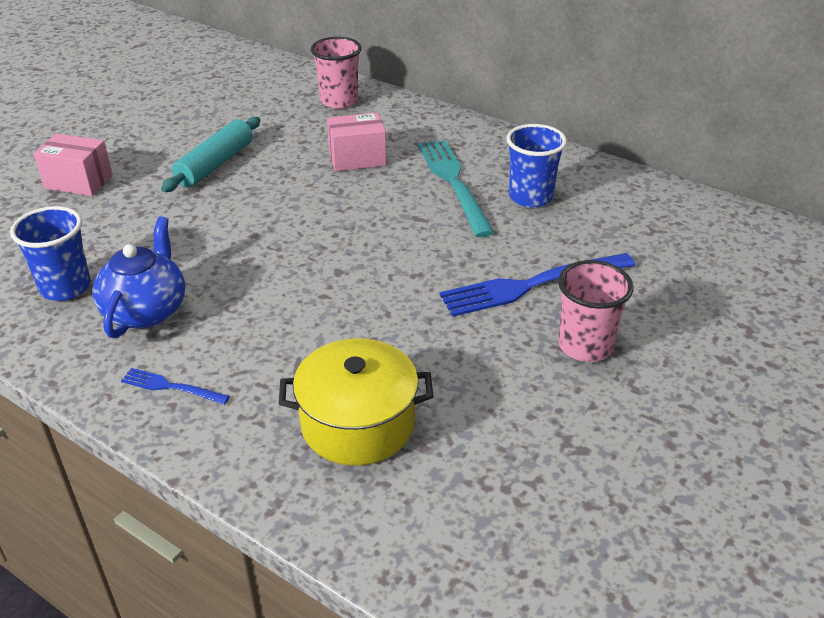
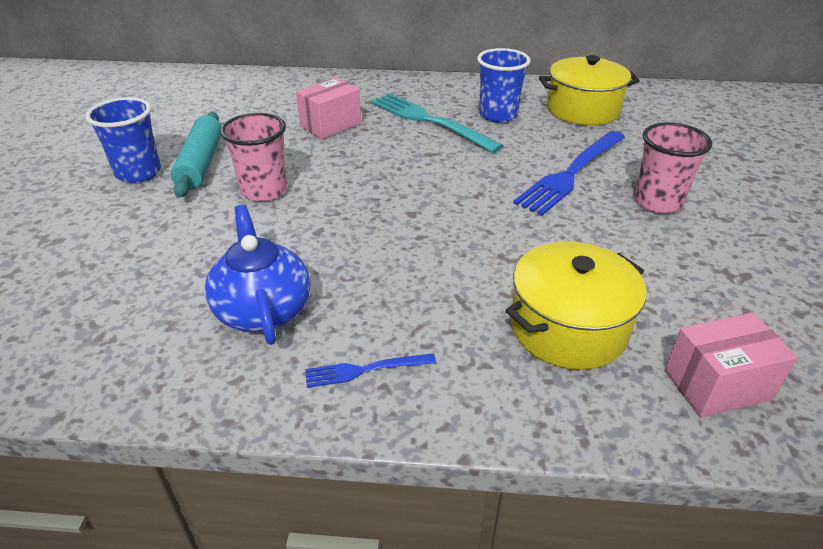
camera: 30 degrees left, 0 degrees up
blue cup [10,206,91,301] -> blue cup moved to [85,97,161,183]
pink box [34,133,113,196] -> pink box moved to [664,313,798,417]
pink cup [311,37,362,109] -> pink cup moved to [220,113,287,202]
none -> yellow pot [539,55,640,125]

